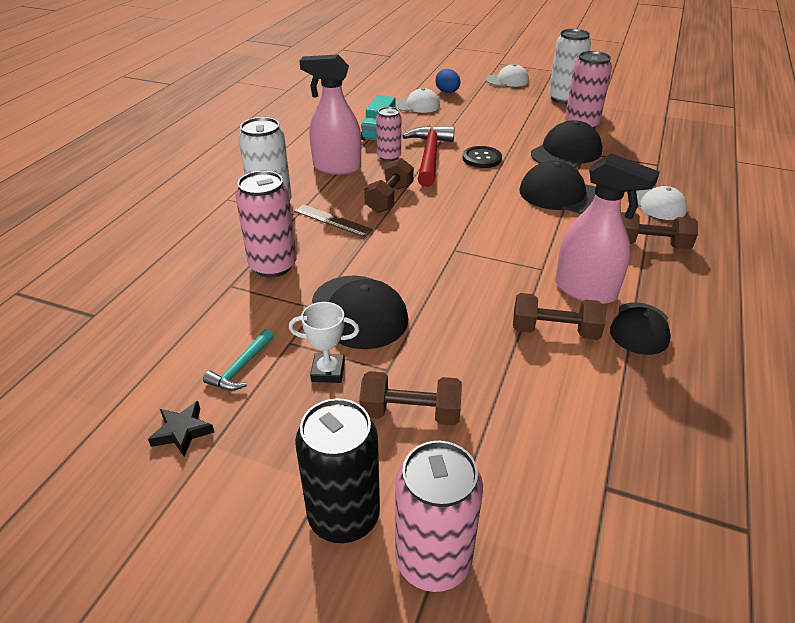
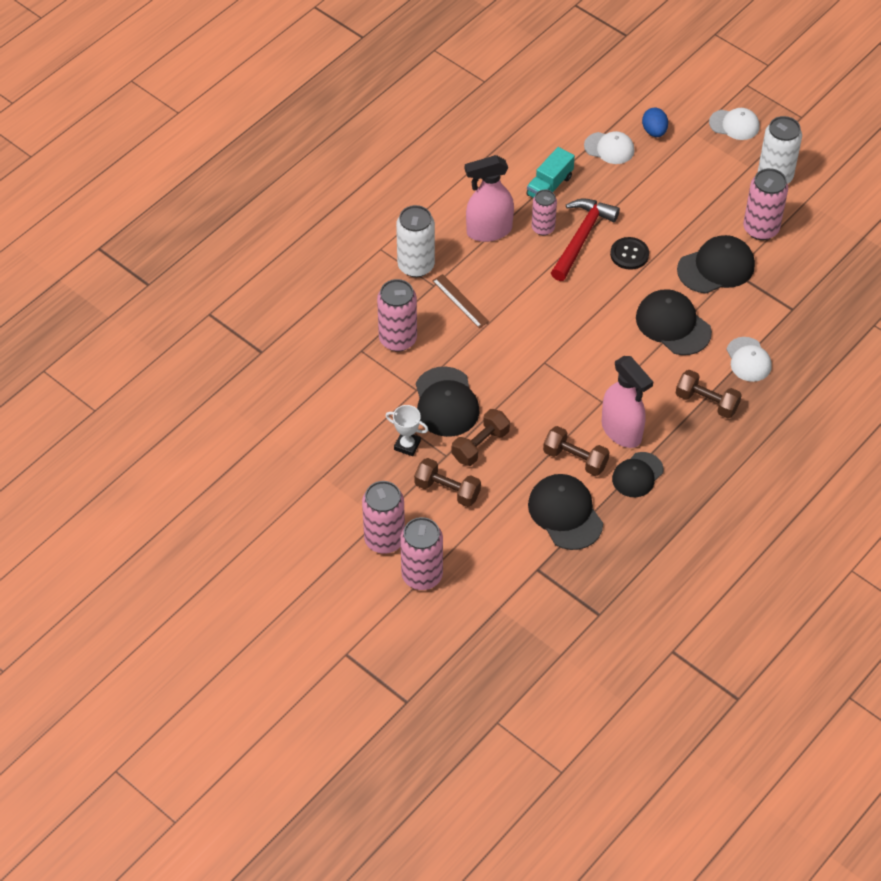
camera: 20 degrees right, 15 degrees up
black star [148,401,215,457] -> none
turquoise hammer [203,329,274,391] -> none
black can [295,398,380,543] -> pink can [362,481,405,554]
pink spray bottle [300,54,361,175] -> pink spray bottle turned 45 degrees counterclockwise [465,155,514,242]
brown dumbbell [364,158,414,213] -> brown dumbbell moved to [452,409,510,466]
none -> black cap [528,474,603,550]

